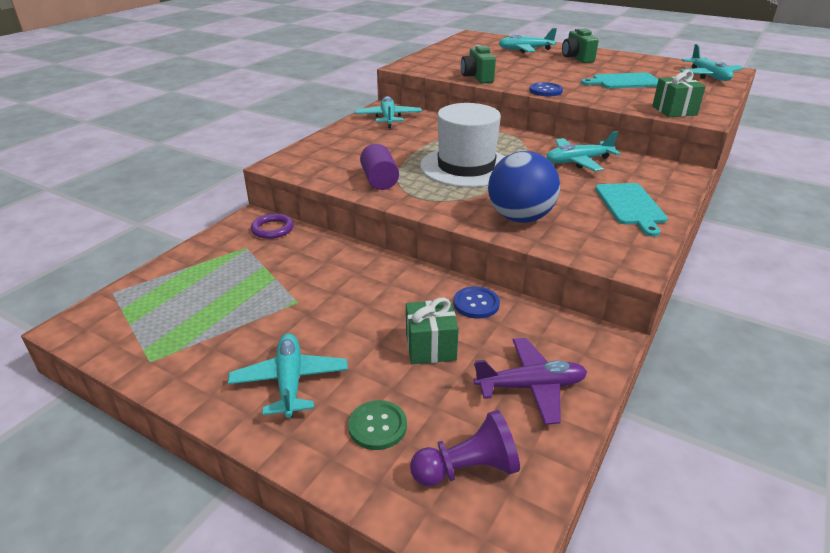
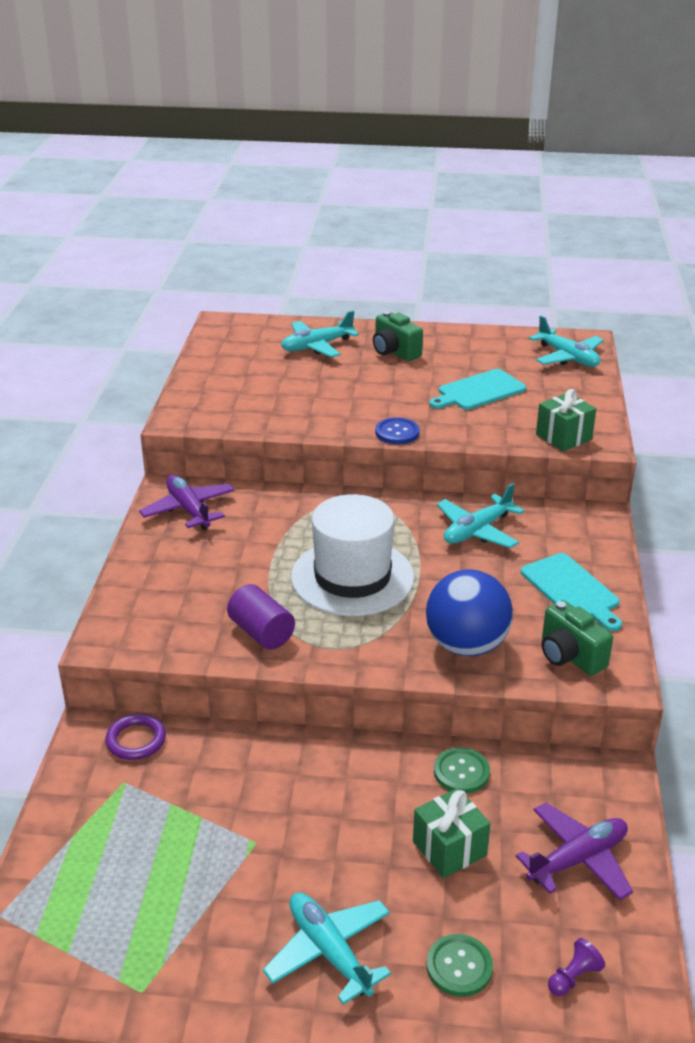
camera: 25 degrees left, 0 degrees up
turquoise plane [355,96,422,128] -> purple plane [139,475,235,530]
purple pawn [410,410,520,486] -> purple pawn [548,938,605,996], size x0.55
blue button [454,286,500,319] -> green button [434,747,490,793]
green camera [461,45,496,83] -> green camera moved to [542,600,613,676]

